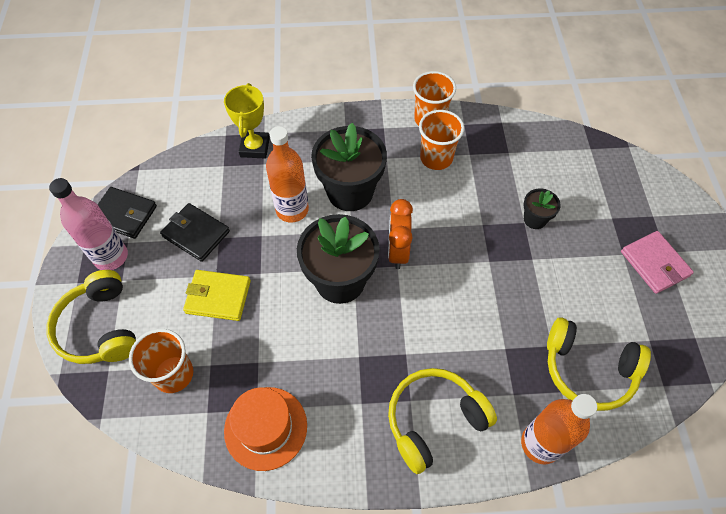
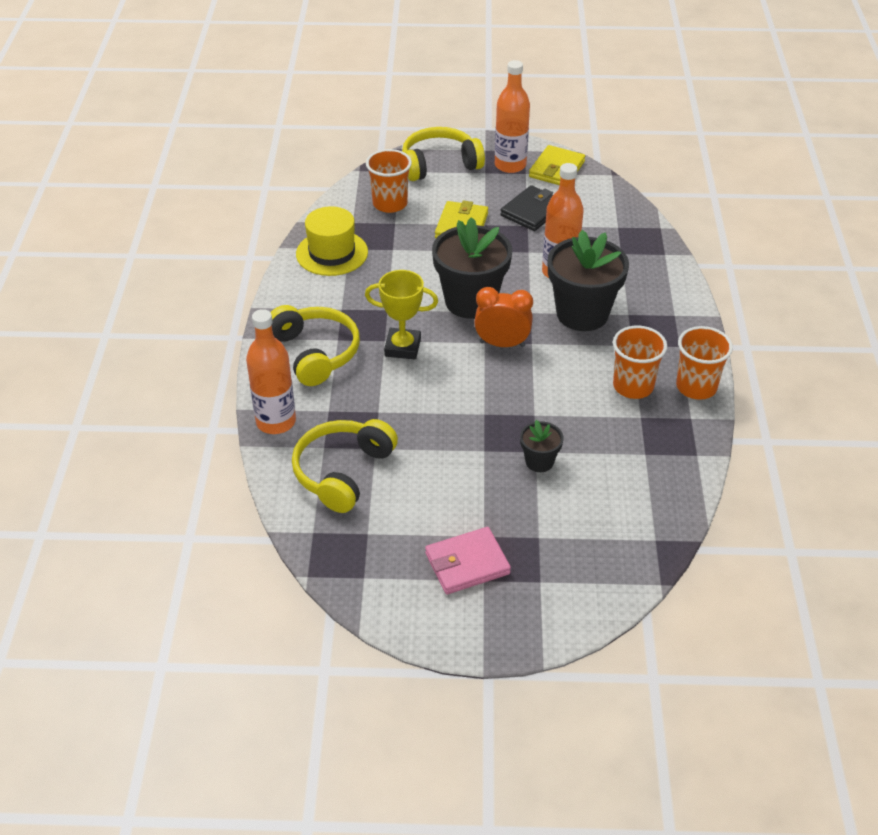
camera: 95 degrees right, 15 degrees down
pink bottle [49,178,128,270] -> orange bottle [495,60,530,173]
black wallet [97,187,157,239] -> yellow wallet [529,145,585,185]
yellow trophy [224,83,270,158] -> yellow trophy moved to [365,270,438,360]
orange hat [224,387,307,471] -> yellow hat [296,206,368,276]

